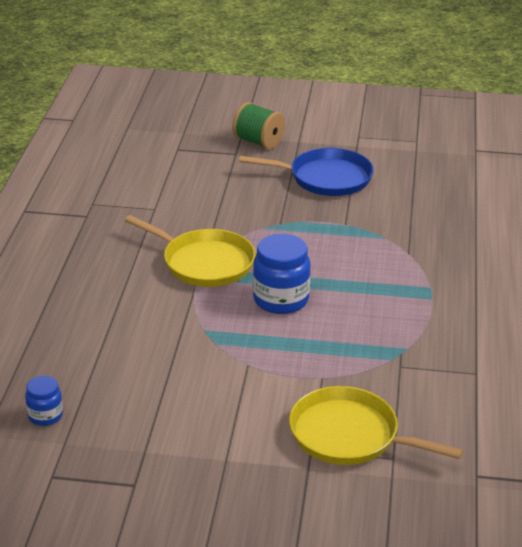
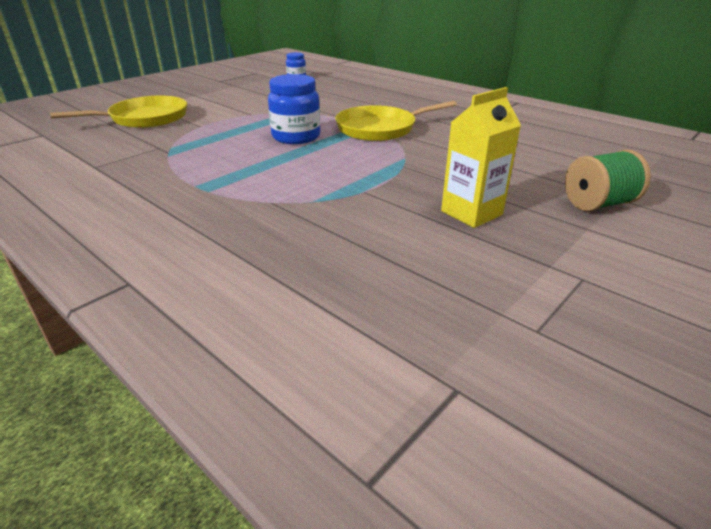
camera: 125 degrees right, 0 degrees up
blue pan [239,148,374,196] -> yellow carton [441,87,521,228]

